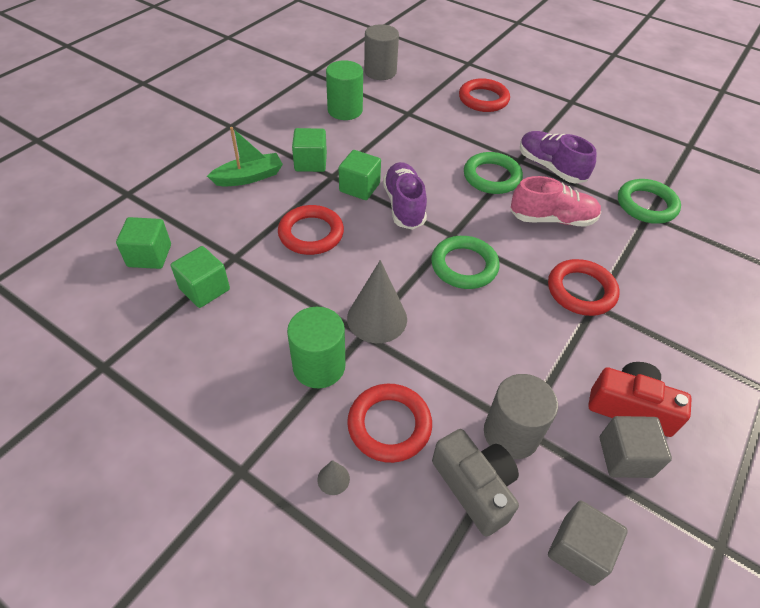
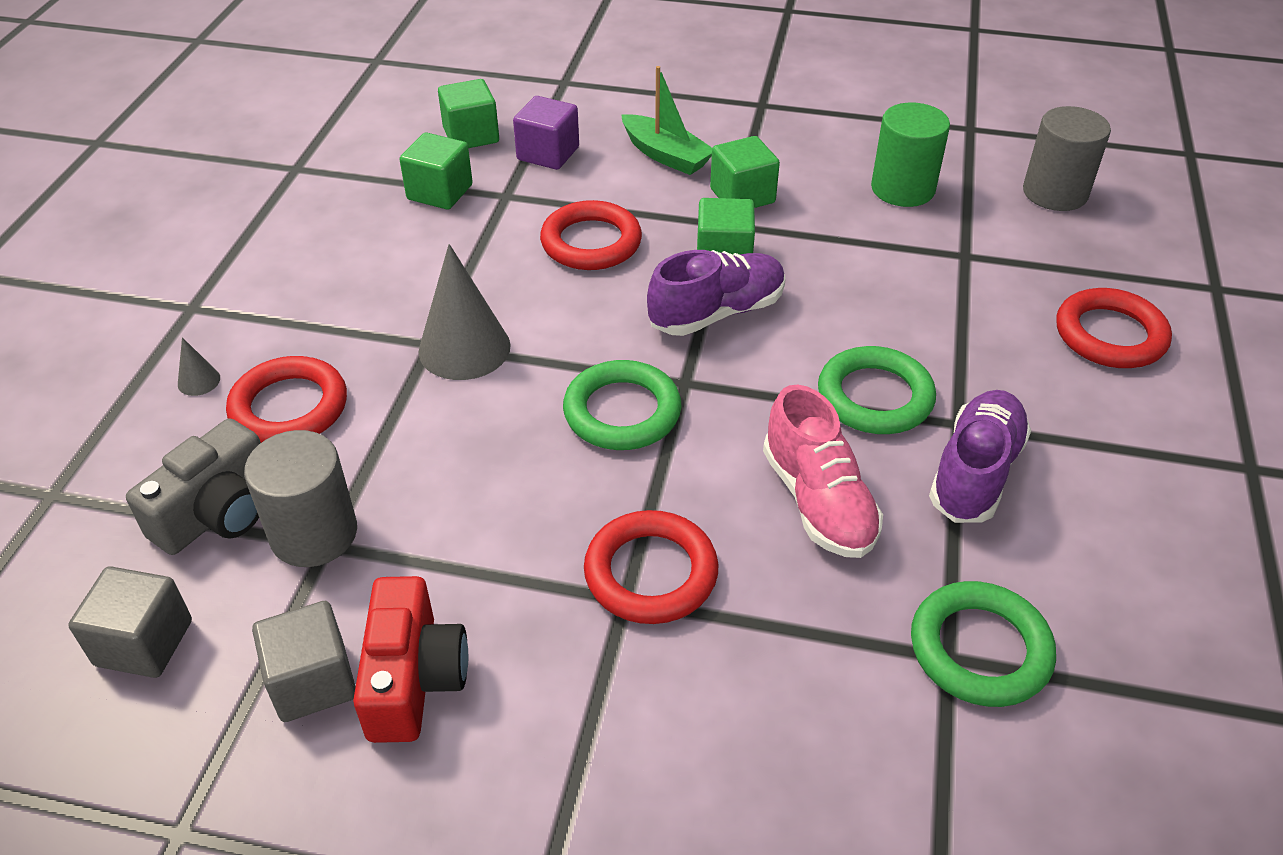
camera: 70 degrees right, 5 degrees down
green cylinder [287,307,345,388] -> none
none -> purple cube [513,96,579,170]

